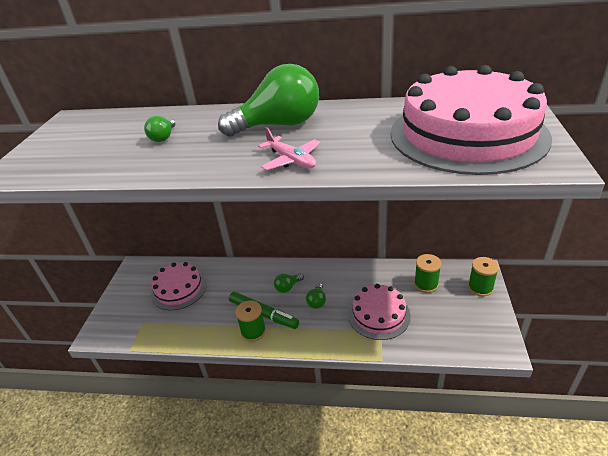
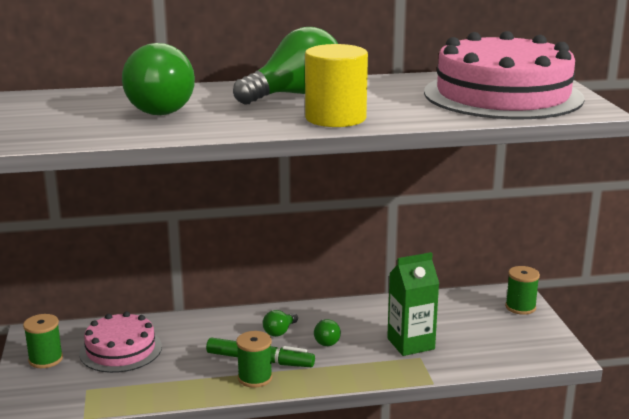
camera: 20 degrees left, 15 degrees down
green light bulb [144,116,175,142] -> green light bulb [122,43,195,115], size x2.28
pink plane [258,127,320,170] -> yellow cylinder [305,44,368,127]
pink cake [348,284,411,340] -> green carton [387,252,439,356]
green spool [414,254,442,293] -> green spool moved to [23,314,63,368]

